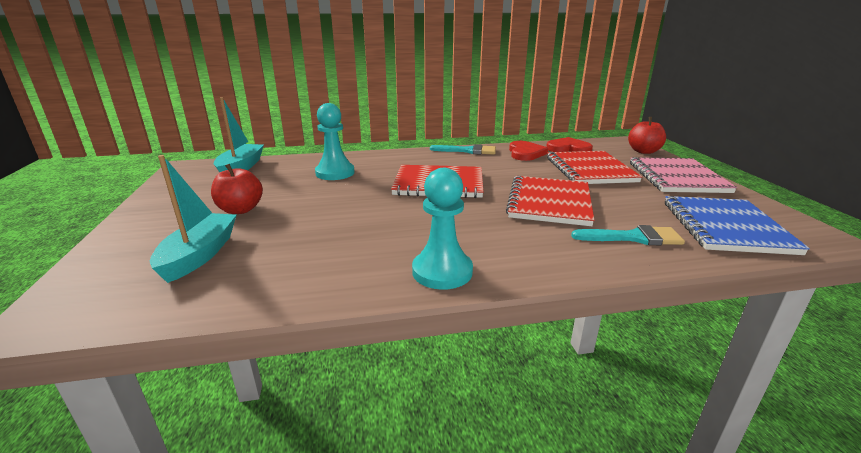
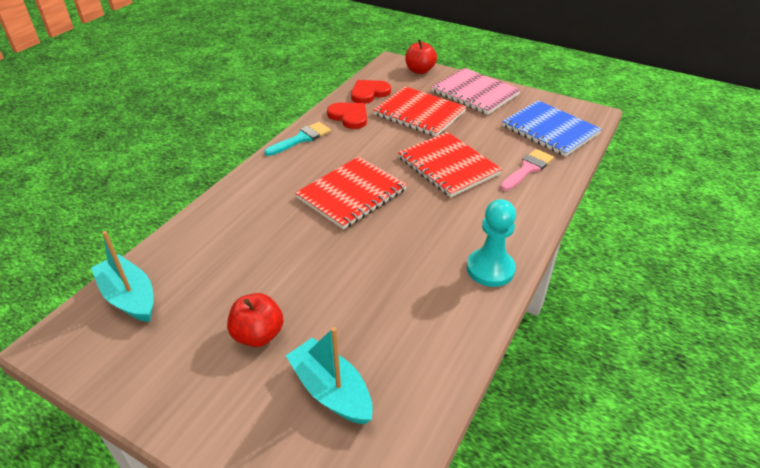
camera: 50 degrees left, 15 degrees up
turquoise pawn [315,103,355,180] -> none
turquoise brush [571,225,685,245] -> pink brush [500,149,554,191]

